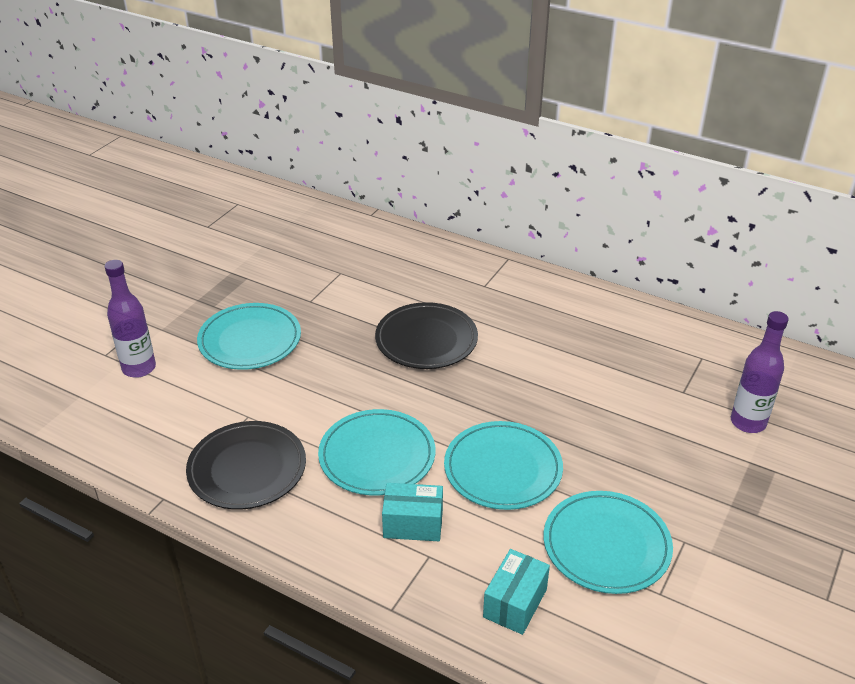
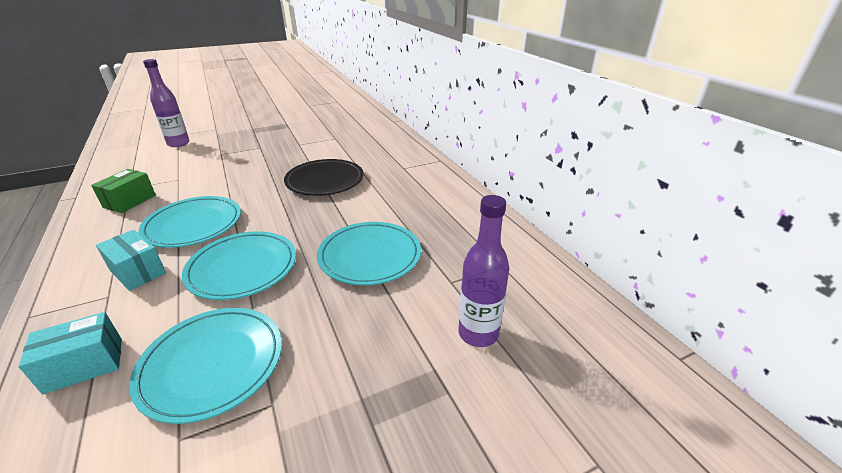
camera: 35 degrees right, 5 degrees down
black plate [186,421,306,510] -> green box [91,169,156,213]
turquoise plate [197,303,301,370] -> turquoise plate moved to [317,222,421,285]

